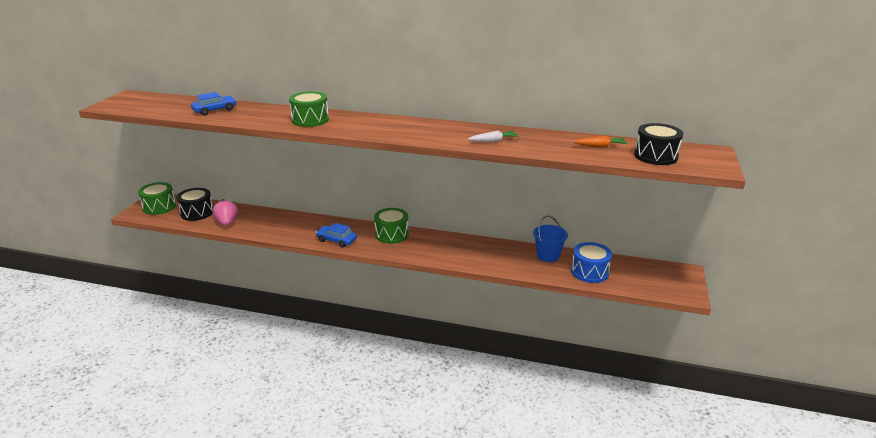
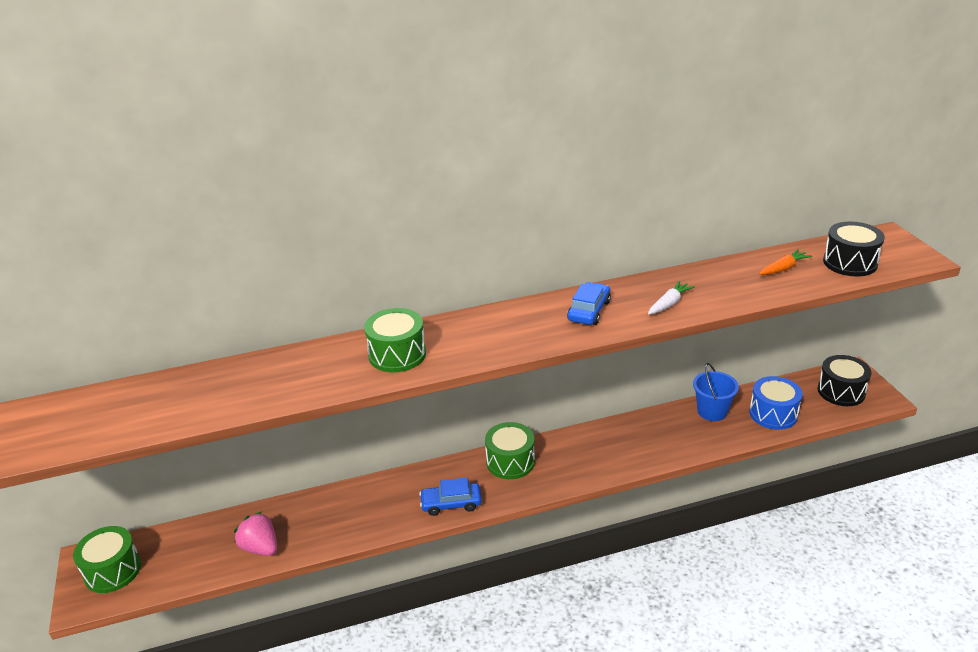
camera: 30 degrees left, 5 degrees up
black drum [176,188,213,221] -> black drum moved to [818,355,871,406]
blue car [191,92,237,115] -> blue car moved to [567,282,611,325]

